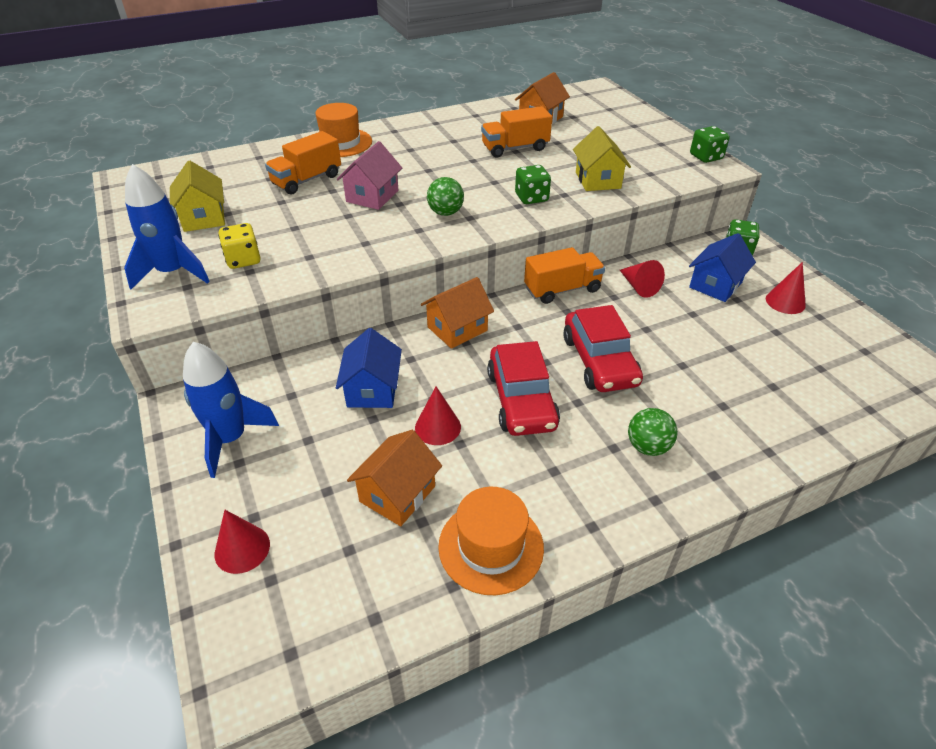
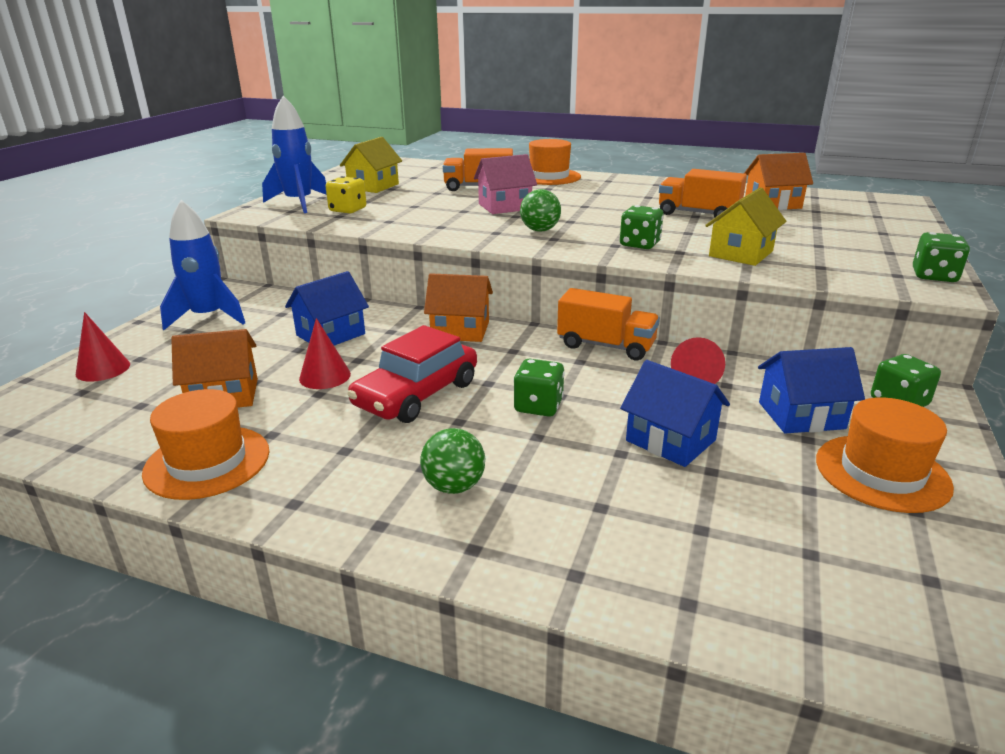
camera: 45 degrees right, 15 degrees down
red car [563,305,643,392] -> green dice [513,359,565,417]
red cone [766,262,806,314] -> orange hat [816,397,954,513]
none -> blue house [620,360,730,467]

